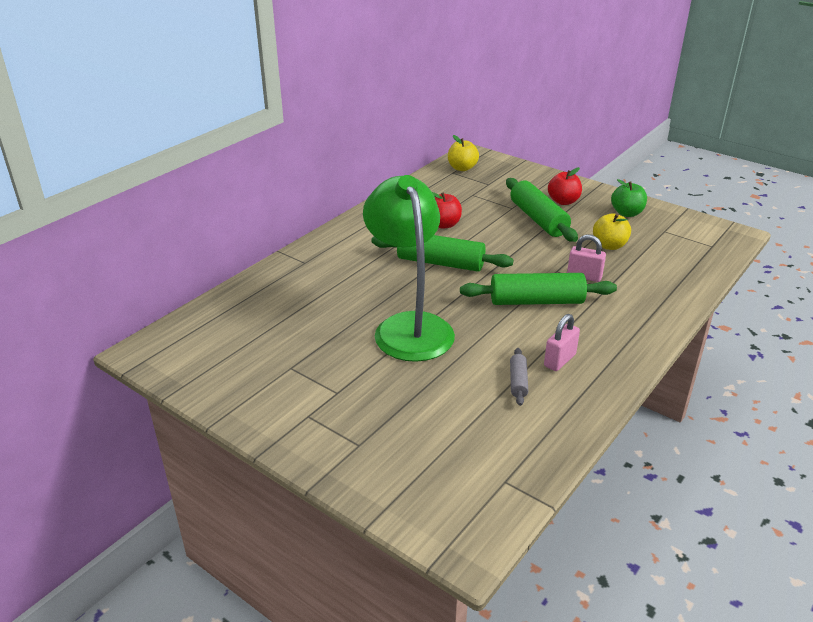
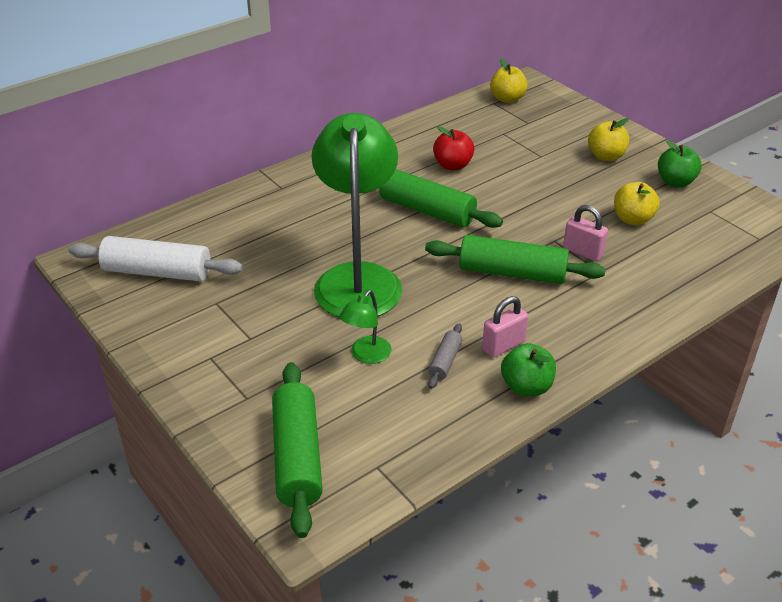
camera: 15 degrees right, 5 degrees up
green rolling pin [506,178,578,242] -> green rolling pin moved to [272,362,323,538]
red apple [548,167,582,205] -> yellow apple [588,118,629,161]
none -> white rolling pin [69,236,243,281]
none -> green lamp [339,290,392,364]
none -> green apple [501,343,556,397]

